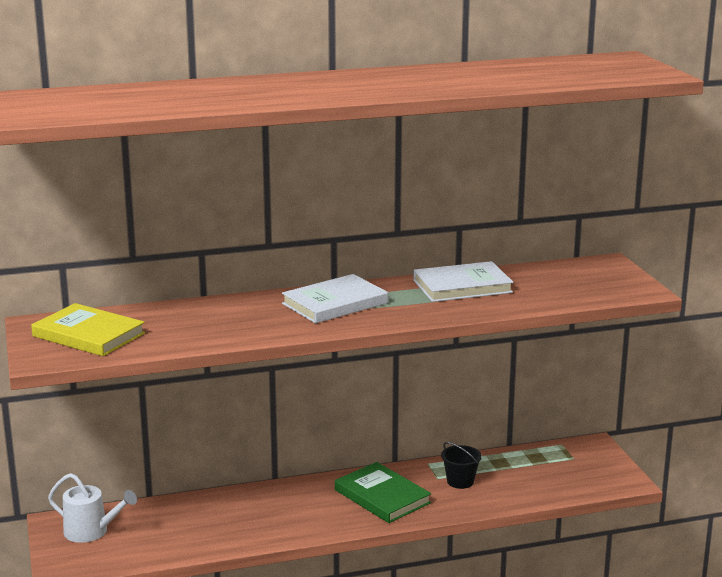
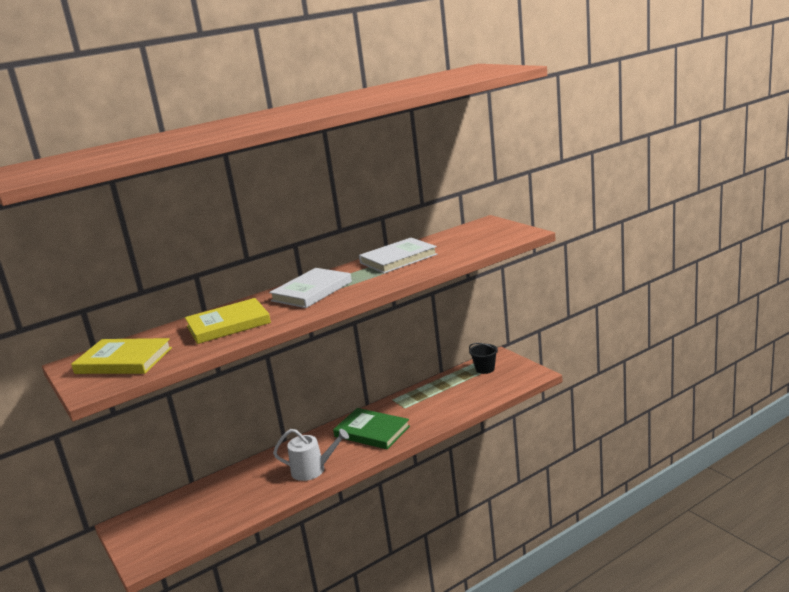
camera: 15 degrees left, 0 degrees up
white watering can [48,473,137,543] -> white watering can moved to [273,429,349,481]
black bucket [441,442,482,489] -> black bucket moved to [469,343,498,374]
none -> yellow book [185,298,271,344]

